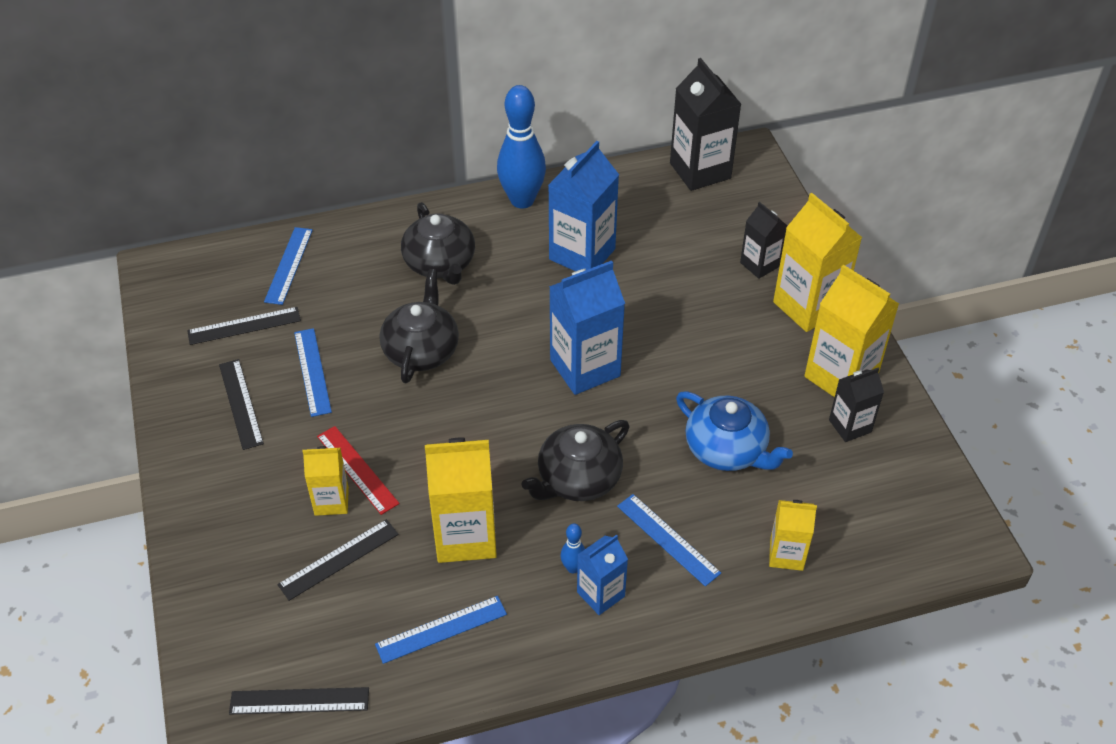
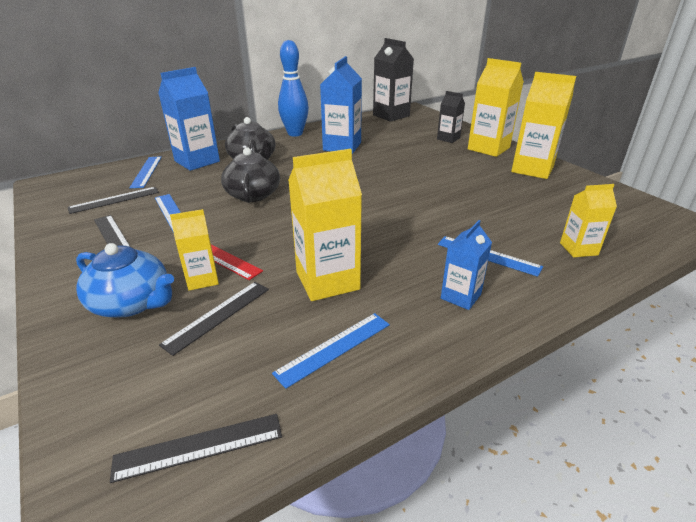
camera: 15 degrees left, 15 degrees down
black teapot [521,420,629,501] -> none
blue carton [549,260,625,395] -> blue carton moved to [158,67,220,171]
blue bowling pin [560,524,585,574] -> none
blue teapot [676,391,793,471] -> blue teapot moved to [76,243,174,318]
black carton [829,368,884,442] -> none

